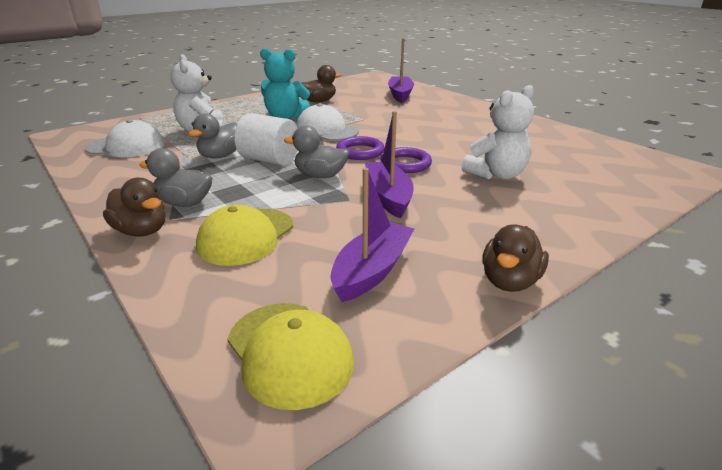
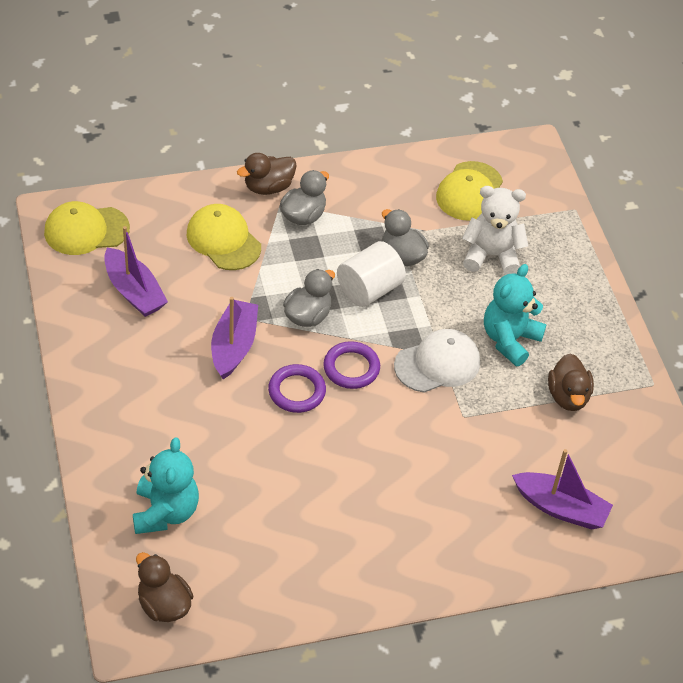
camera: 110 degrees right, 20 degrees up
white cap [85,119,165,157] -> yellow cap [436,161,503,221]
purple boat [365,111,414,219] -> purple boat turned 90 degrees counterclockwise [211,297,258,379]
white teddy bear [462,85,534,179] -> none
brown duck [482,224,549,292] -> brown duck moved to [136,552,193,622]
none -> turquoise teddy bear [133,438,199,534]

